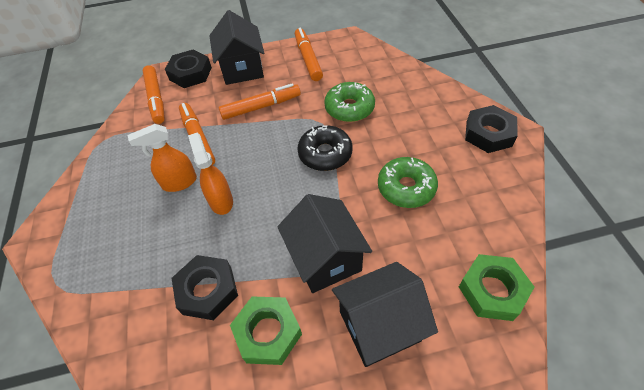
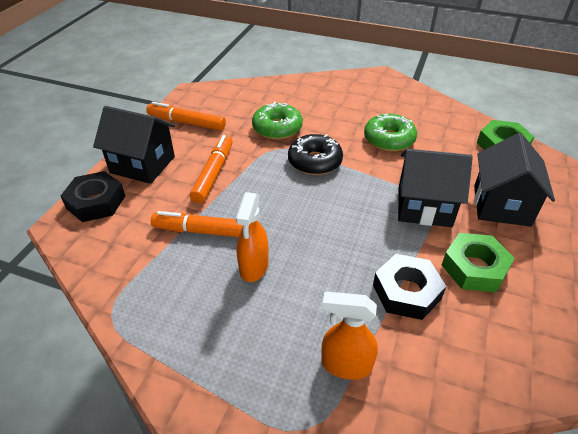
camera: 60 degrees left, 10 degrees down
orange marker [142,65,165,124] -> none
orange spray bottle [188,133,233,215] -> orange spray bottle moved to [321,292,378,380]
black nut [465,105,518,153] -> none

